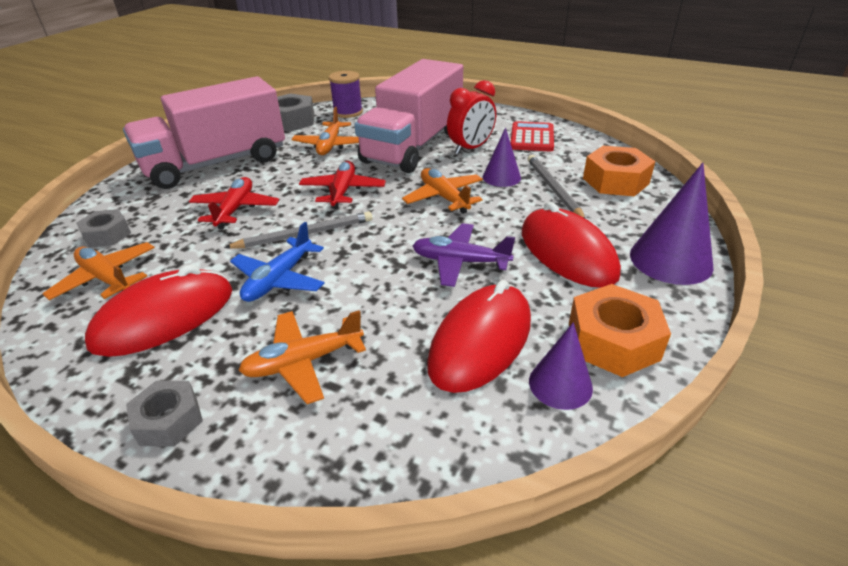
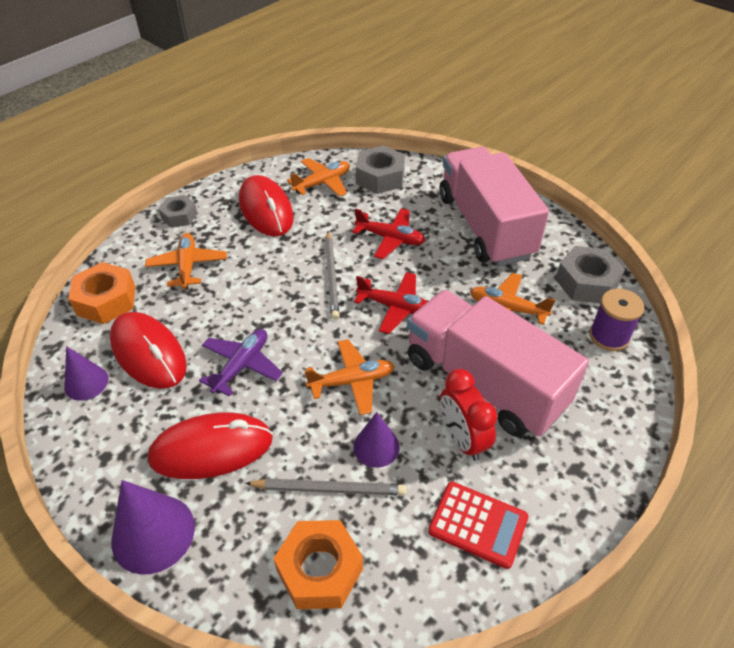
camera: 105 degrees right, 10 degrees up
grey nut [76,209,131,248] -> grey nut [356,145,405,194], size x1.56
blue plane [230,222,324,302] -> none
orange nut [569,284,671,377] -> orange nut moved to [68,262,135,324]

